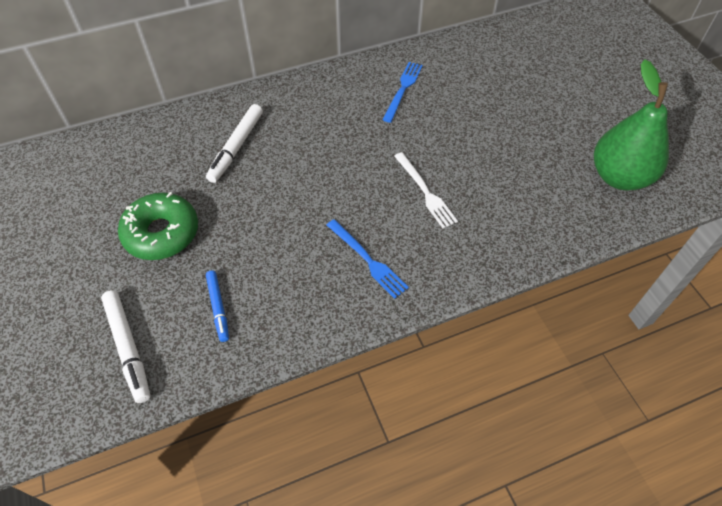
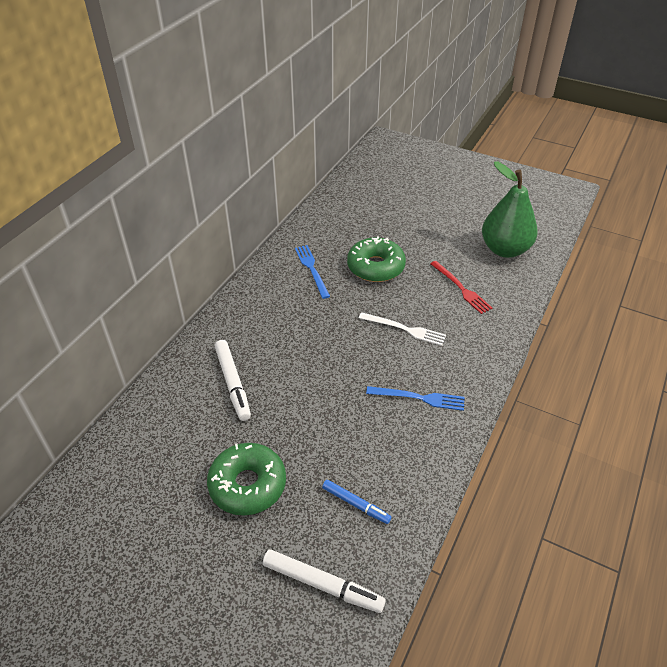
camera: 40 degrees left, 10 degrees down
none -> green donut [347,237,406,282]
none -> red fork [430,261,492,314]

